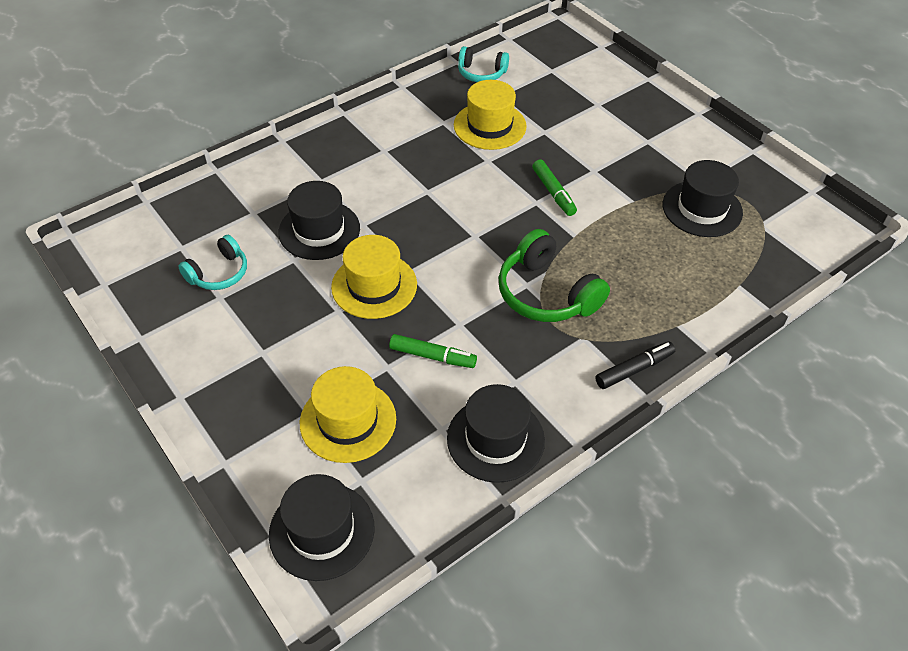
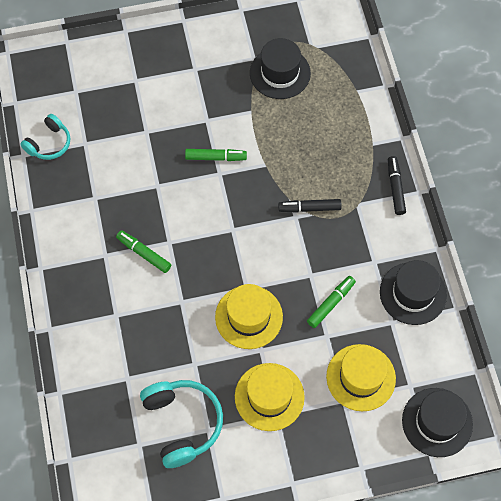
camera: 65 degrees left, 15 degrees up
turquoise headphones [178,235,247,290] -> turquoise headphones [140,380,223,468], size x1.62
black hat [278,181,360,260] -> none
yellow hat [454,80,526,150] -> yellow hat moved to [235,363,305,431]
green headphones [499,229,610,322] -> black marker [278,199,342,213]
none -> green marker [116,230,171,273]

